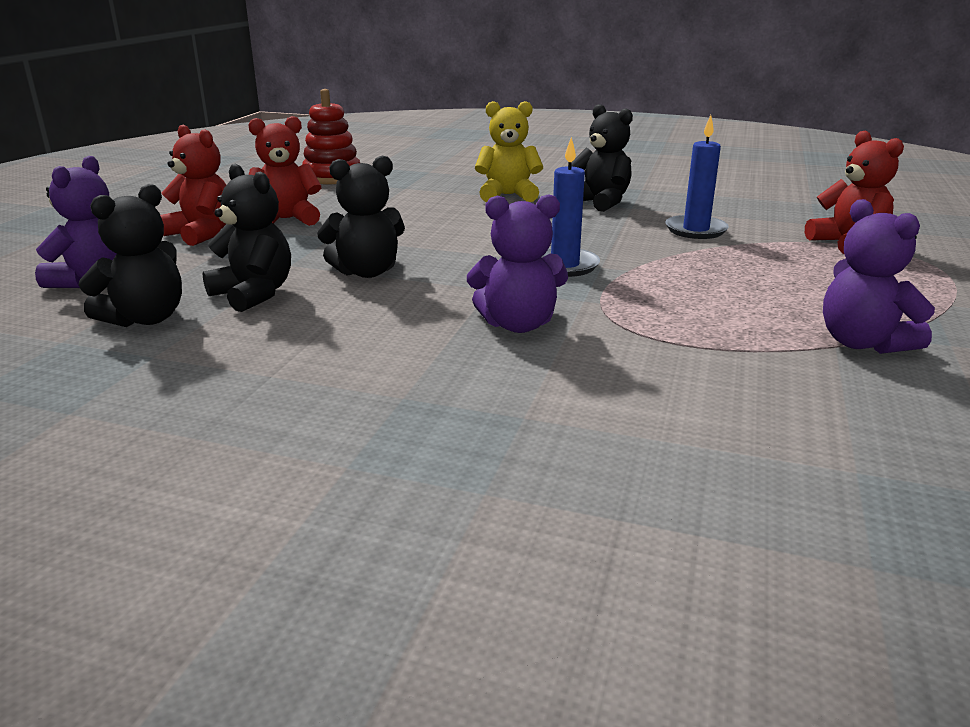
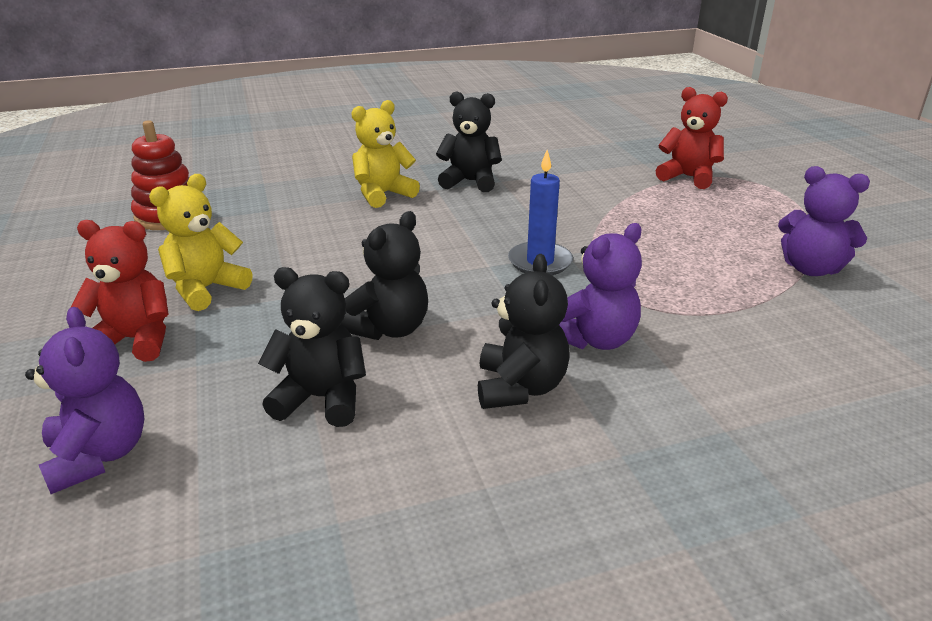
camera: 35 degrees left, 5 degrees up
black teddy bear [79,184,182,327] -> black teddy bear moved to [478,254,570,409]
red teddy bear [248,116,321,226] -> yellow teddy bear [149,174,253,311]
blue candle [665,115,729,239] -> none

